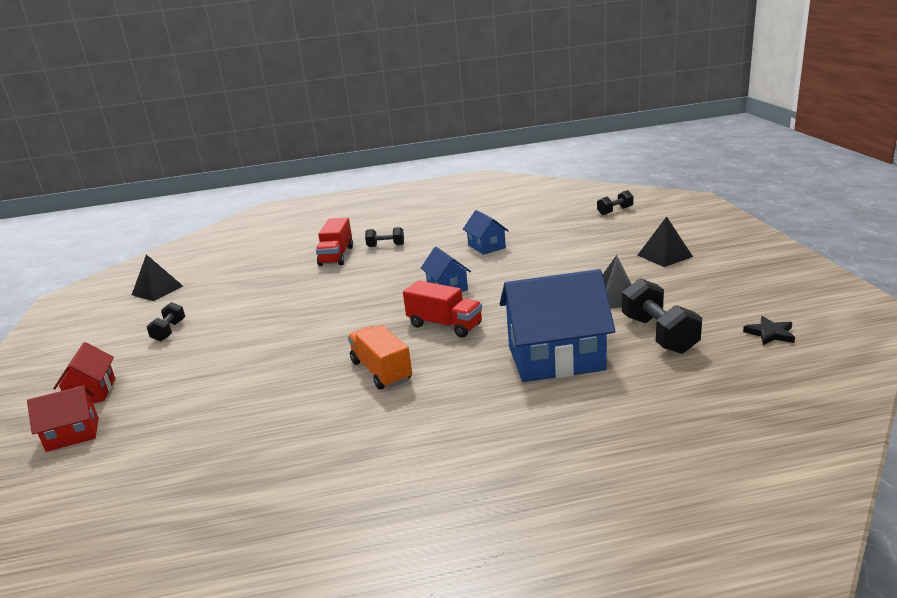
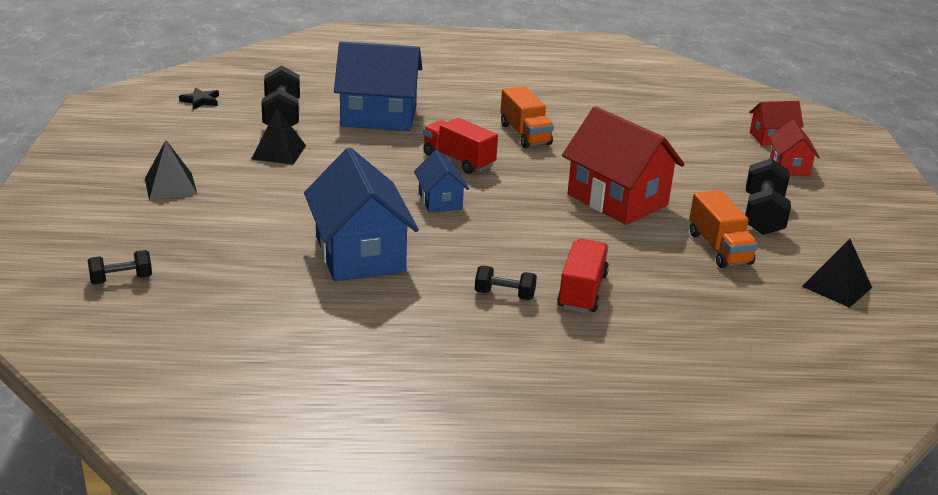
camera: 175 degrees left, 5 degrees up
black dumbbell [147,302,185,341] -> black dumbbell [745,158,791,235], size x1.73
blue house [463,210,509,255] -> blue house [304,147,419,282], size x1.91
none -> red house [562,106,684,225]
none -> orange truck [689,190,758,268]

